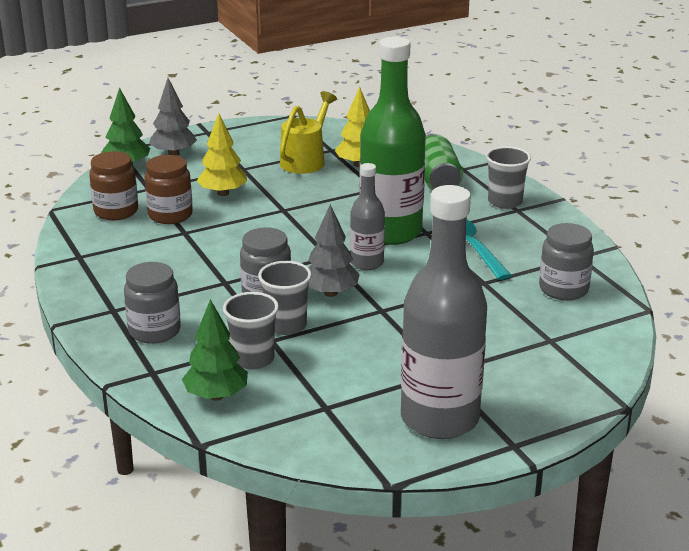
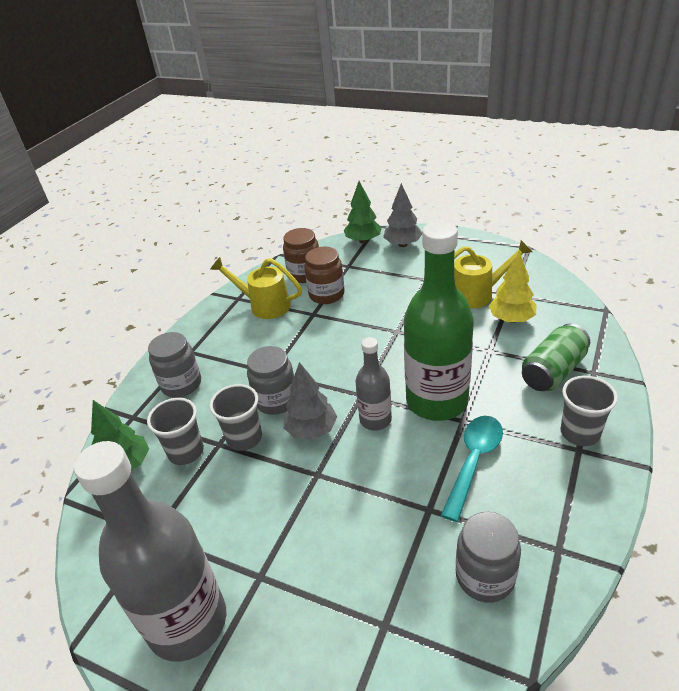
camera: 55 degrees right, 10 degrees up
yellow tree [197,113,247,196] -> none
none -> yellow watering can [210,257,302,319]

